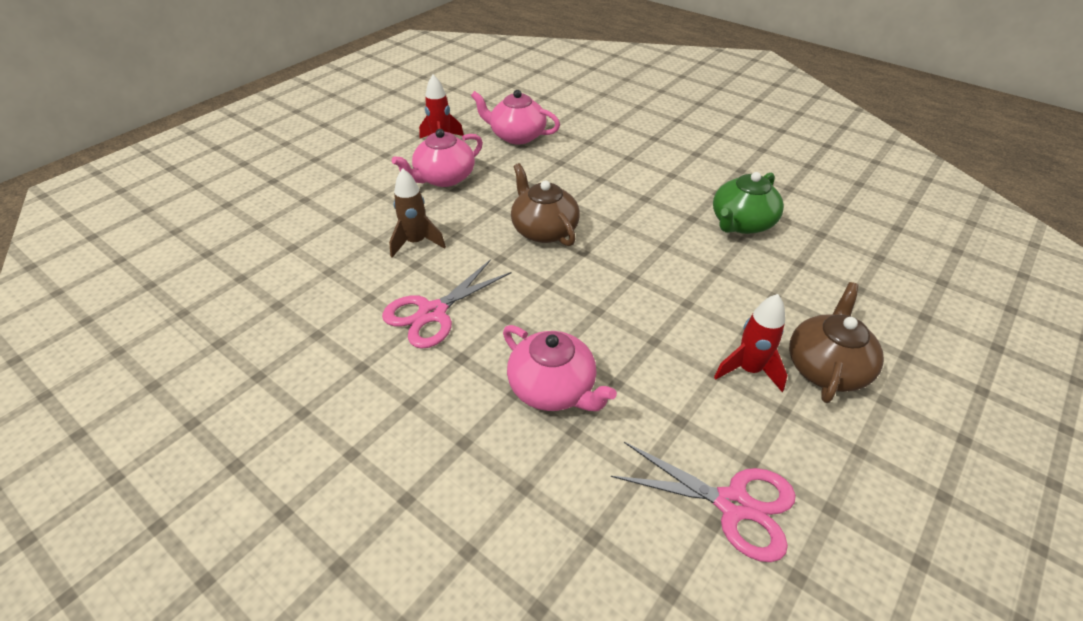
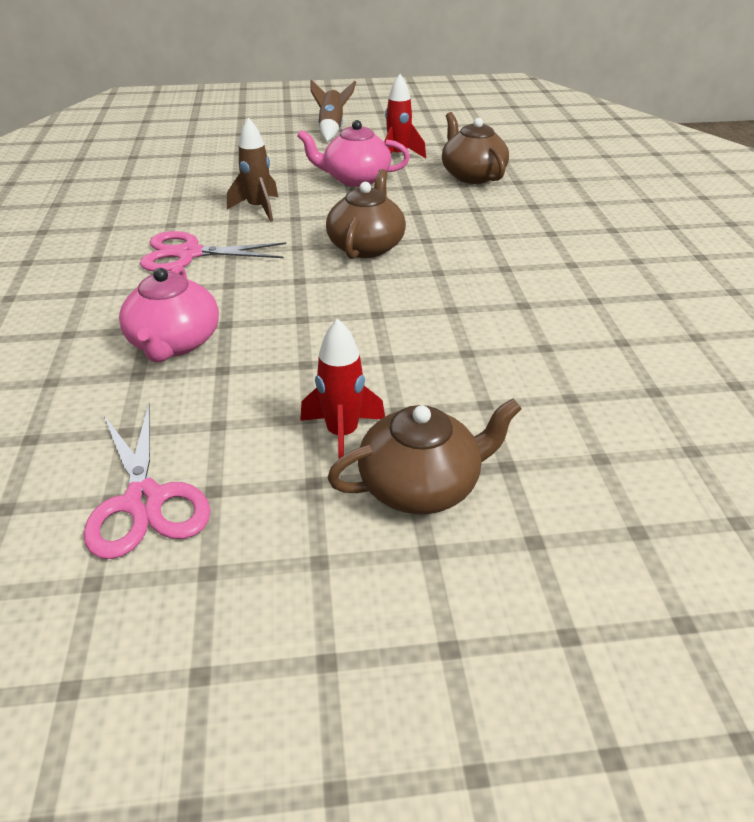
camera: 45 degrees right, 5 degrees down
pink teapot [471,90,560,144] -> brown teapot [442,112,509,184]
green teapot [713,172,784,234] -> none
none -> brown rocket [310,80,356,141]

